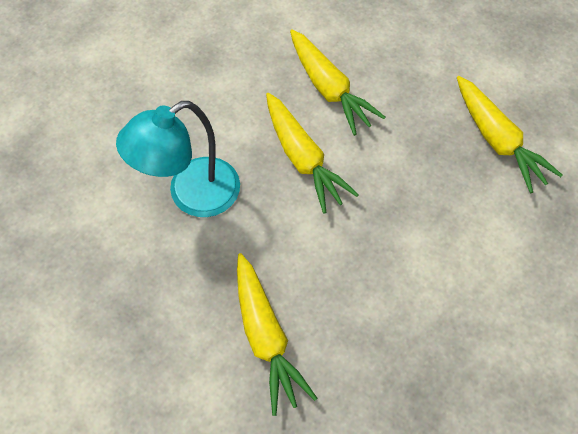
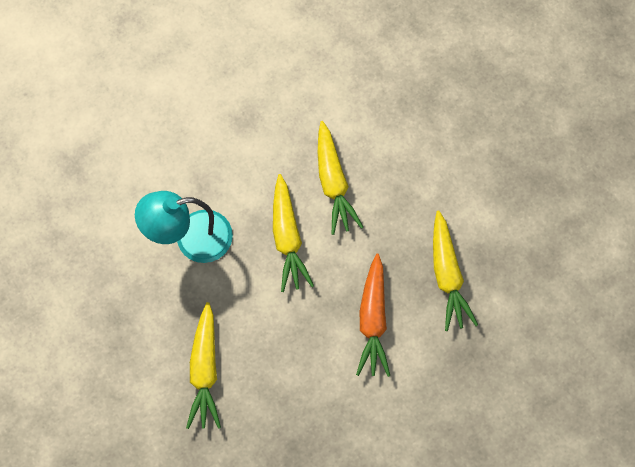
camera: 20 degrees right, 10 degrees up
none -> orange carrot [356,254,390,377]

